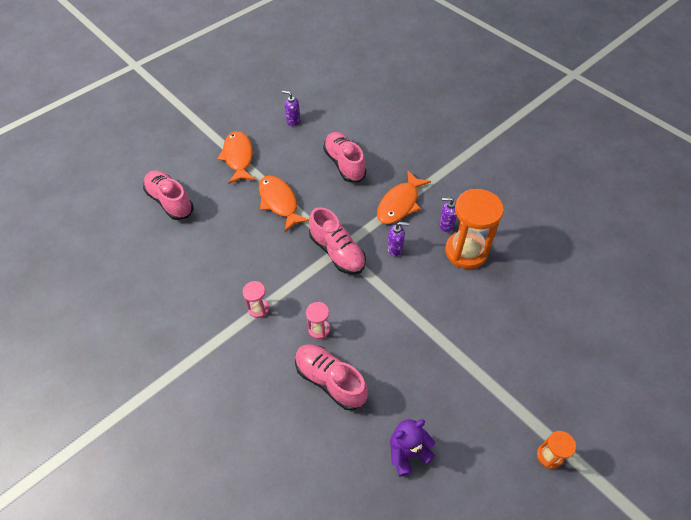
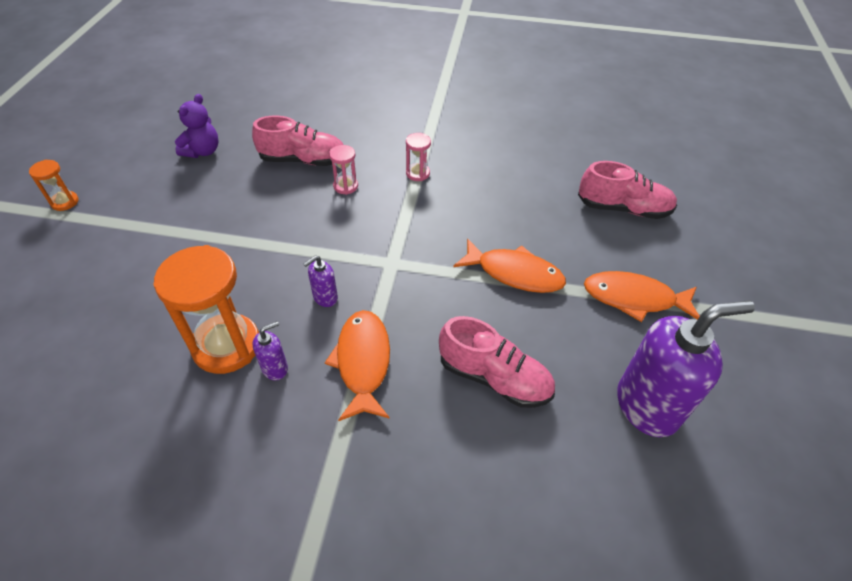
camera: 140 degrees right, 5 degrees down
orange fish [217,131,255,184] -> orange fish turned 150 degrees clockwise [584,271,700,322]
purple soap dispenser [282,91,301,126] -> purple soap dispenser [617,300,755,437], size x2.26
pink shoe [309,207,366,275] -> none

